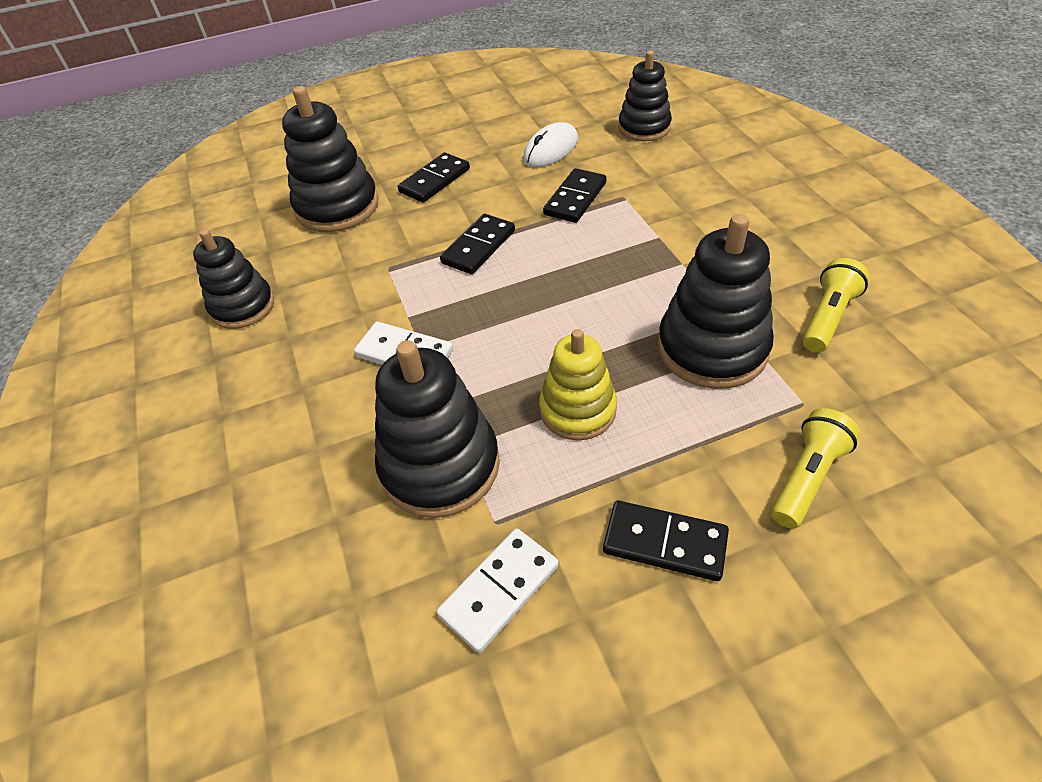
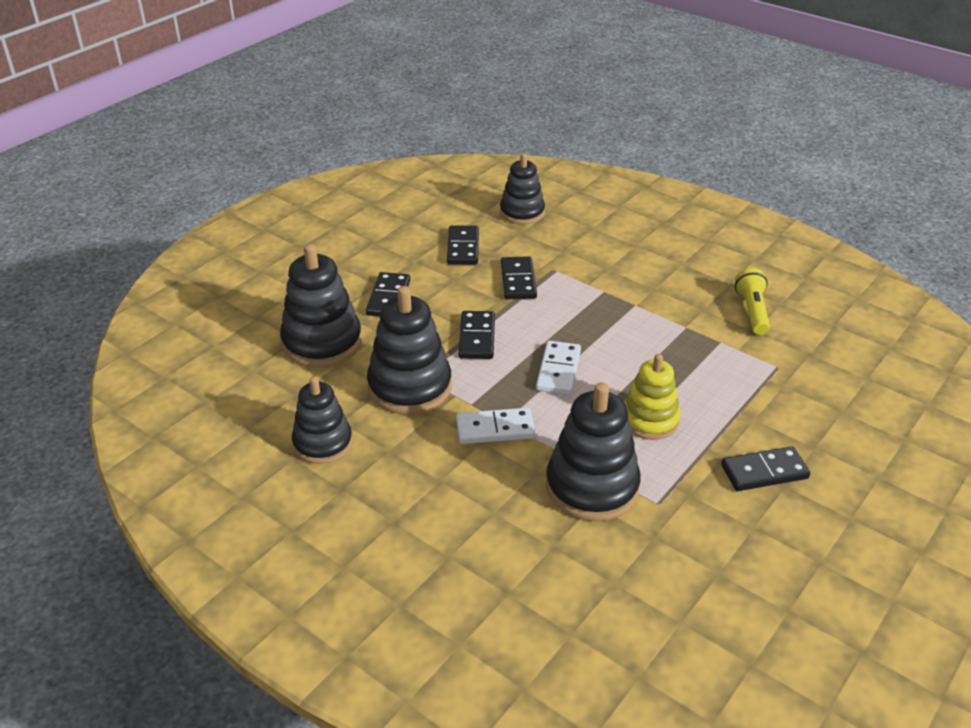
camera: 35 degrees left, 10 degrees down
white domino [437,528,559,653] -> white domino moved to [536,341,581,395]
white mouse [523,122,578,167] -> black domino [447,225,479,265]
black stacking toy [658,214,774,389] -> black stacking toy moved to [367,286,452,415]
yellow flashlight [771,408,860,529] -> none

